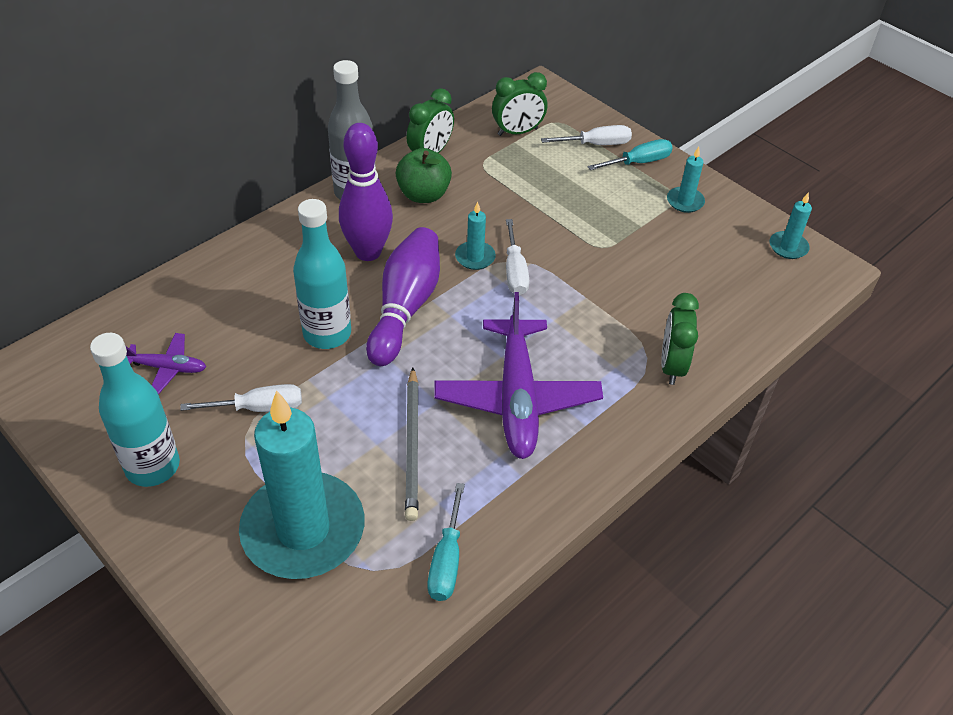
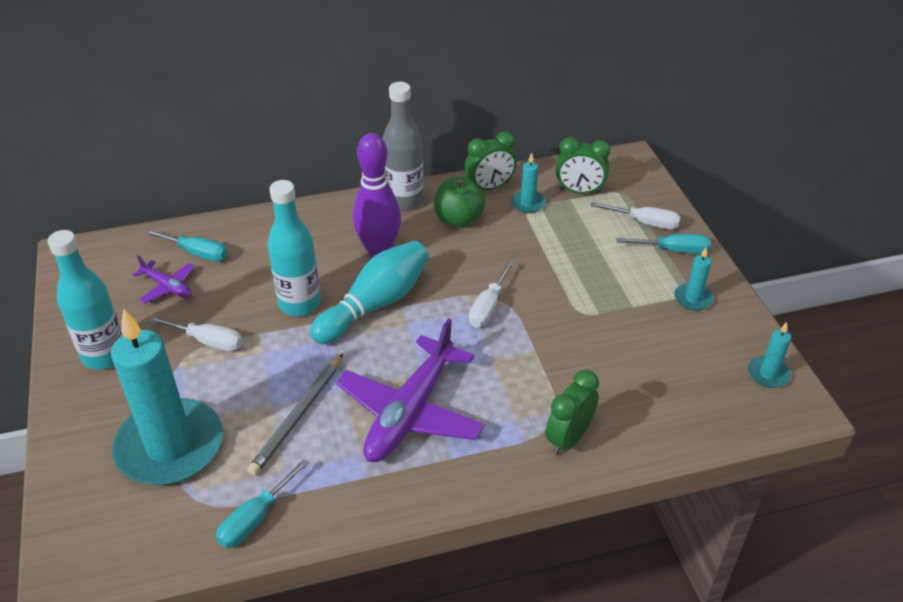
camera: 30 degrees right, 5 degrees down
purple bowling pin [366,227,440,366] -> turquoise bowling pin [310,241,429,344]
turquoise candle [455,202,496,270] -> turquoise candle moved to [511,153,546,213]
none -> turquoise screwdriver [144,229,228,262]

